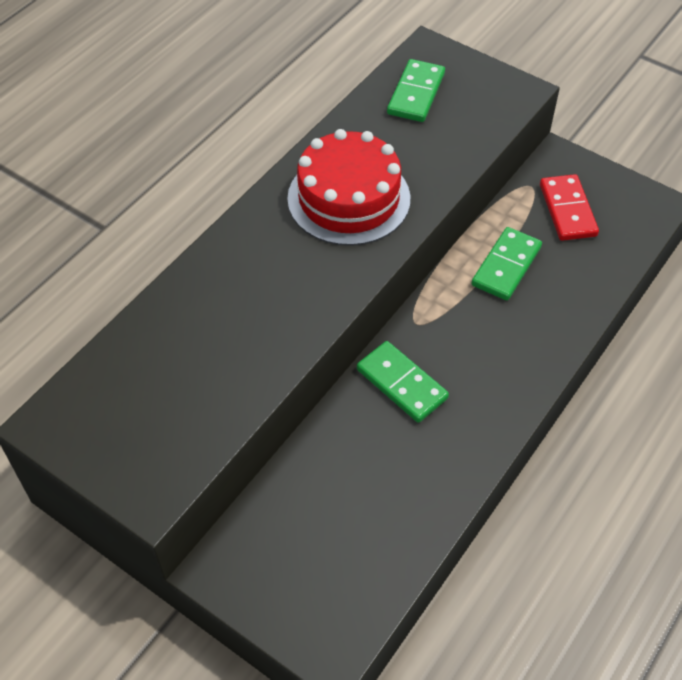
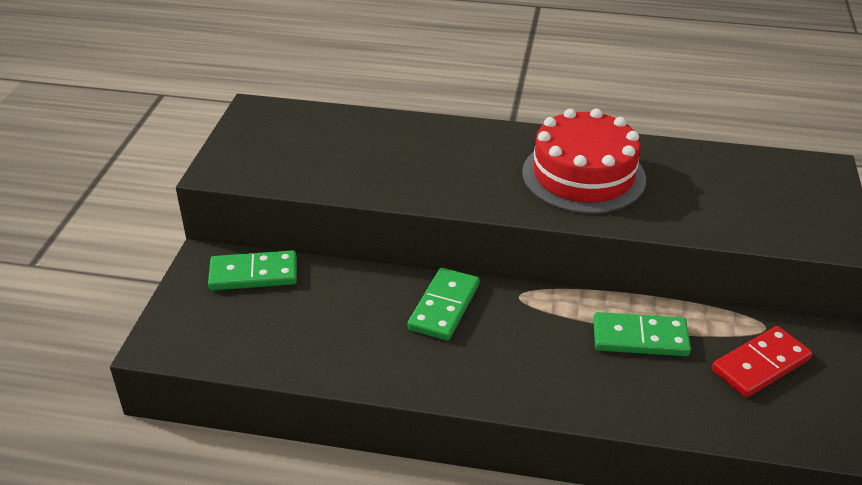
camera: 65 degrees right, 15 degrees down
green domino [387,59,445,122] -> green domino moved to [208,250,297,290]

